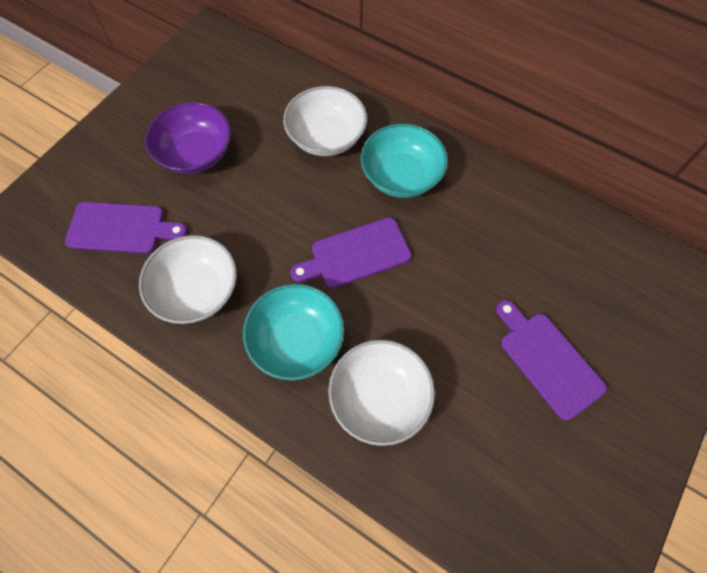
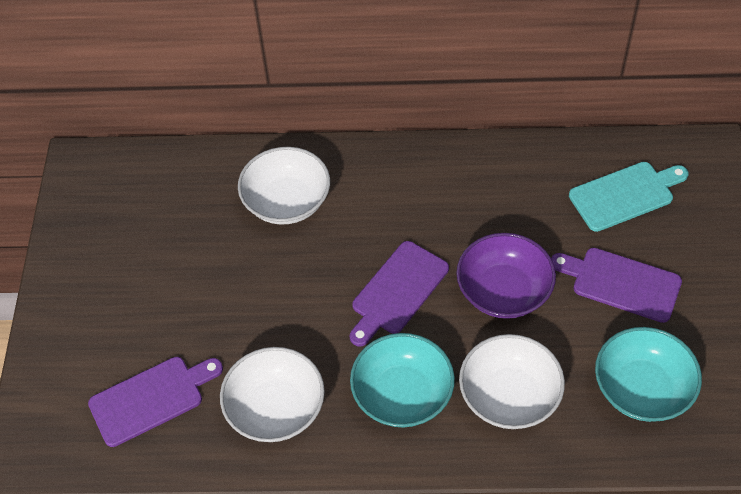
camera: 30 degrees left, 10 degrees down
purple bowl [145,102,231,174] -> purple bowl moved to [456,233,556,319]
turquoise bowl [360,124,448,198] -> turquoise bowl moved to [595,327,702,422]
none -> turquoise cutting board [569,162,689,232]

